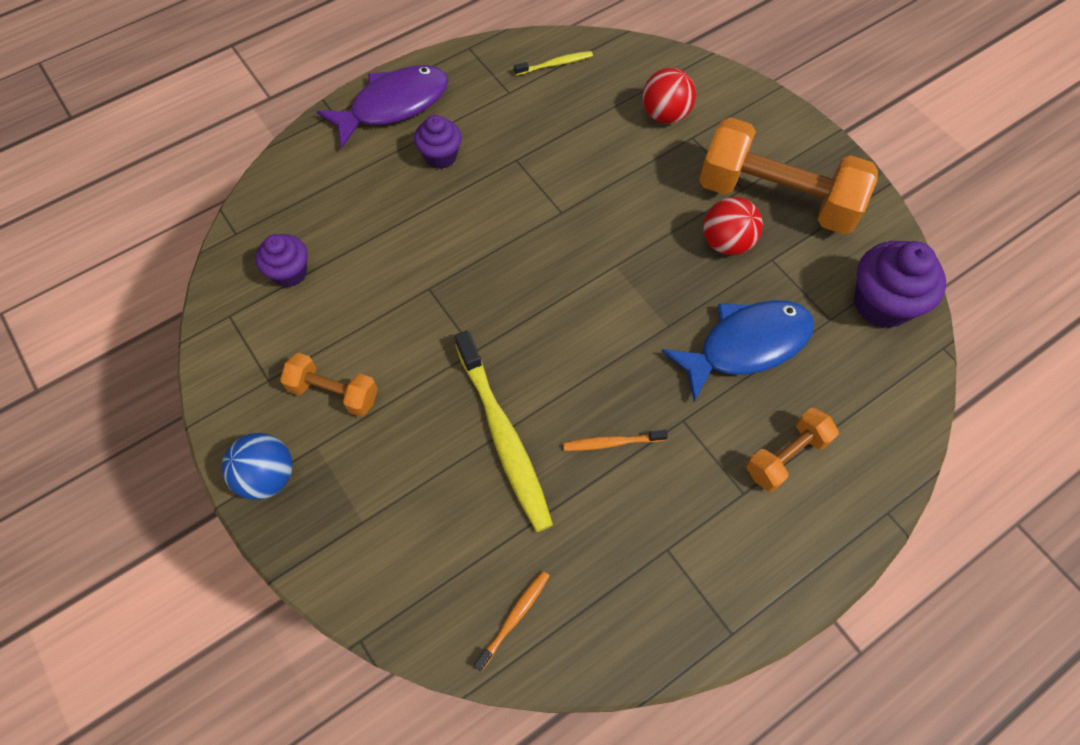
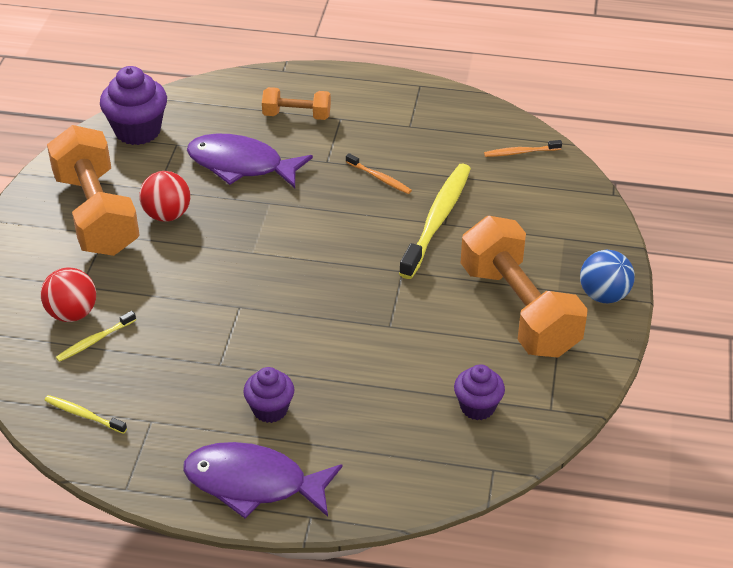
camera: 135 degrees left, 20 degrees down
orange dumbbell [280,353,378,417] -> orange dumbbell [461,216,588,358], size x1.99
blue fish [662,300,814,402] -> purple fish [187,133,313,188]
none -> yellow toothbrush [56,311,136,362]

